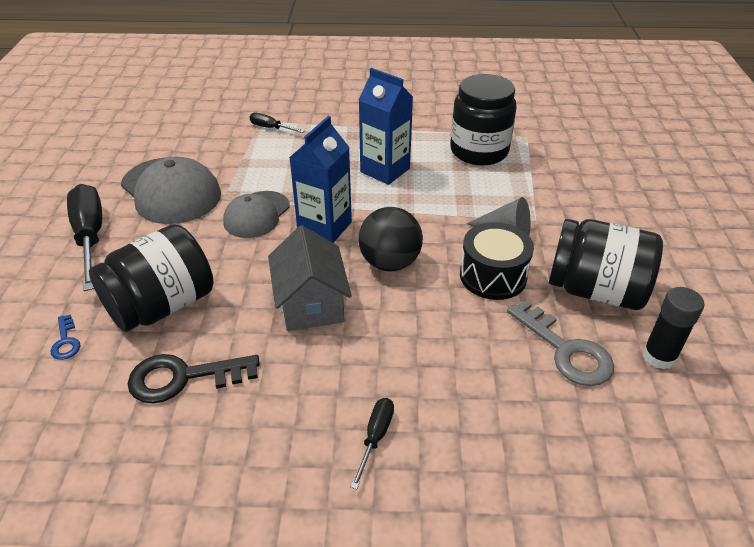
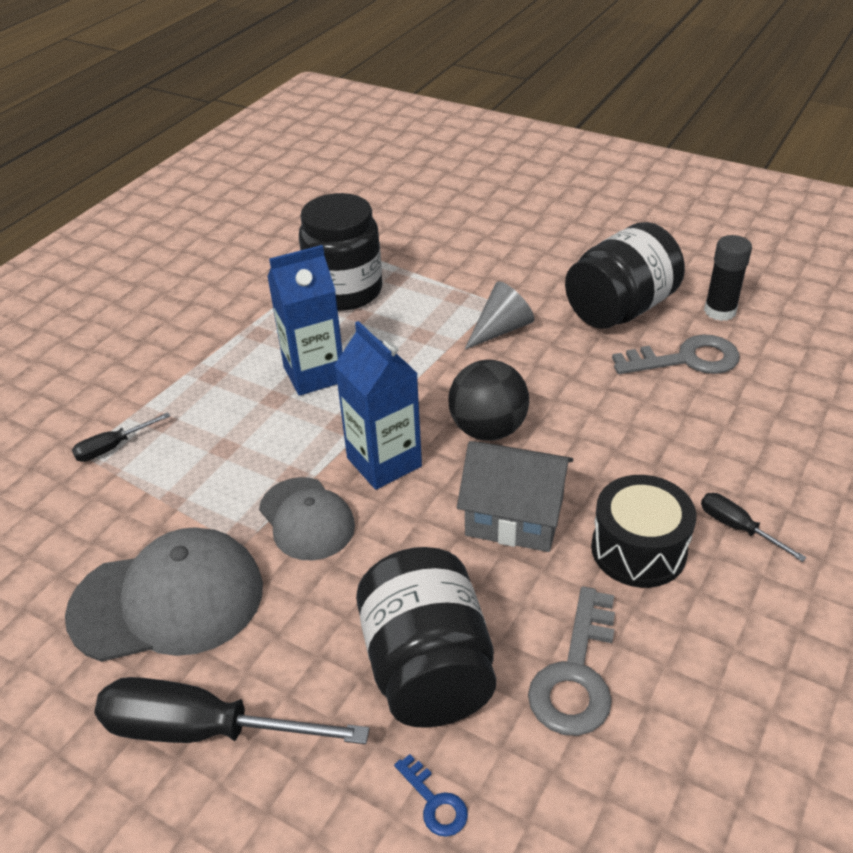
camera: 60 degrees left, 0 degrees up
blue key [50,314,81,360] -> blue key turned 45 degrees clockwise [394,754,468,837]
black key [128,354,260,404] -> grey key [528,586,615,736]
black drum [460,222,534,300] -> black drum moved to [591,475,696,588]

